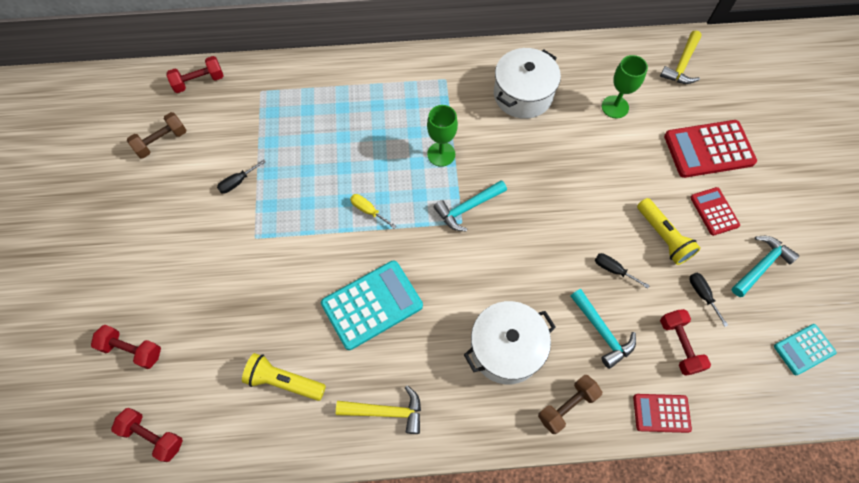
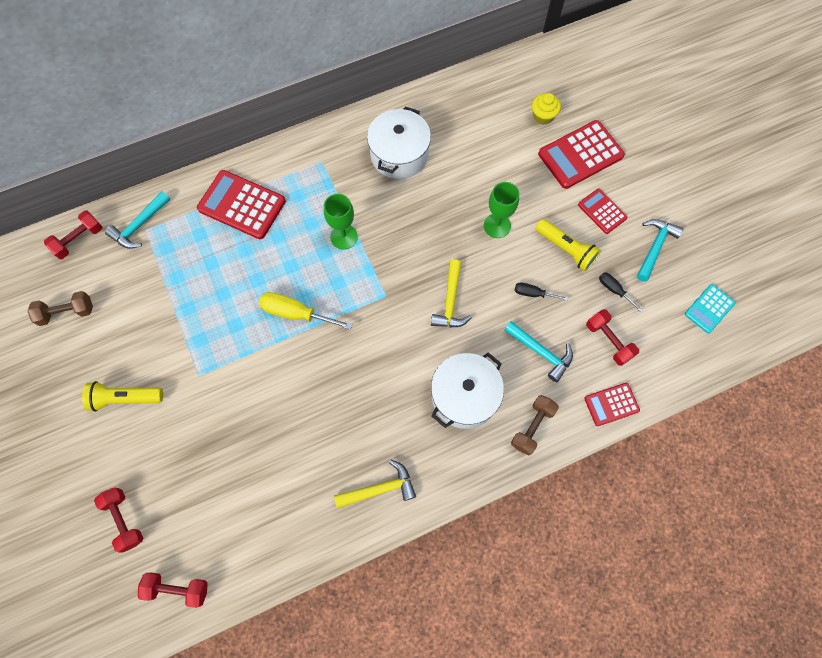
camera: 20 degrees left, 5 degrees up
red dumbbell [91,325,161,369] -> red dumbbell turned 60 degrees clockwise [94,487,143,553]
brown dumbbell [127,112,187,159] -> brown dumbbell turned 45 degrees clockwise [28,291,93,326]
black screwdriver [217,160,266,194] -> none
yellow flashlight [242,353,326,401] -> yellow flashlight moved to [82,381,163,412]
turquoise calculator [321,260,423,350] -> none
yellow screwdriver [350,194,396,228] -> yellow screwdriver [259,292,352,330], size x1.76
turquoise hammer [433,180,507,232] -> turquoise hammer moved to [105,191,170,249]
green goblet [602,55,648,118] -> green goblet moved to [484,182,519,238]
yellow hammer [660,30,702,84] -> yellow hammer moved to [431,259,472,327]
none -> red calculator [197,170,286,239]
none -> yellow cupcake [532,93,561,125]

